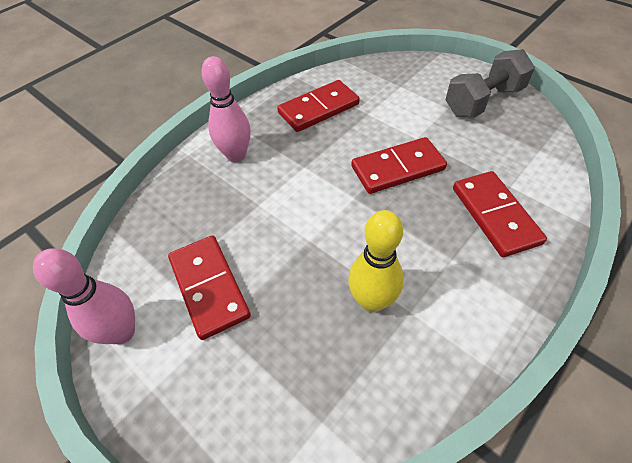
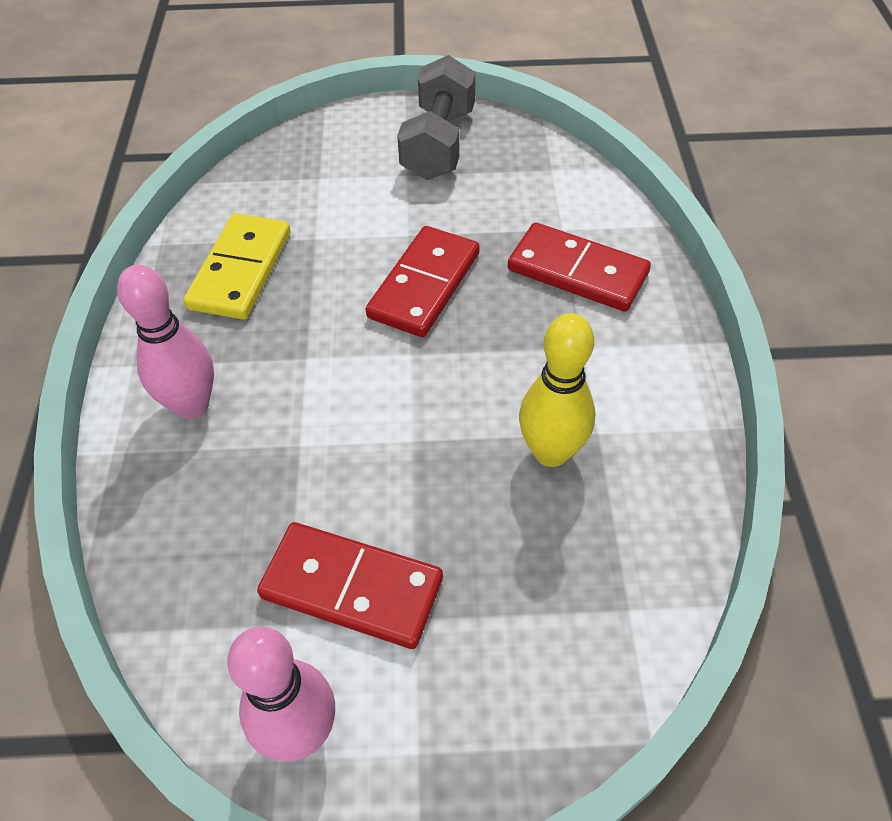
camera: 45 degrees left, 0 degrees up
red domino [277,80,360,132] -> yellow domino [184,213,291,320]

